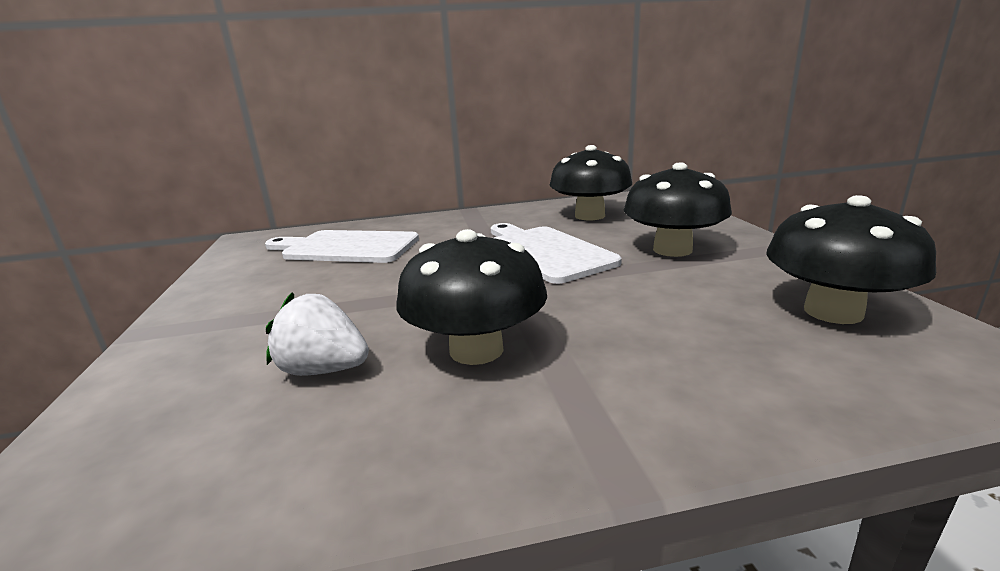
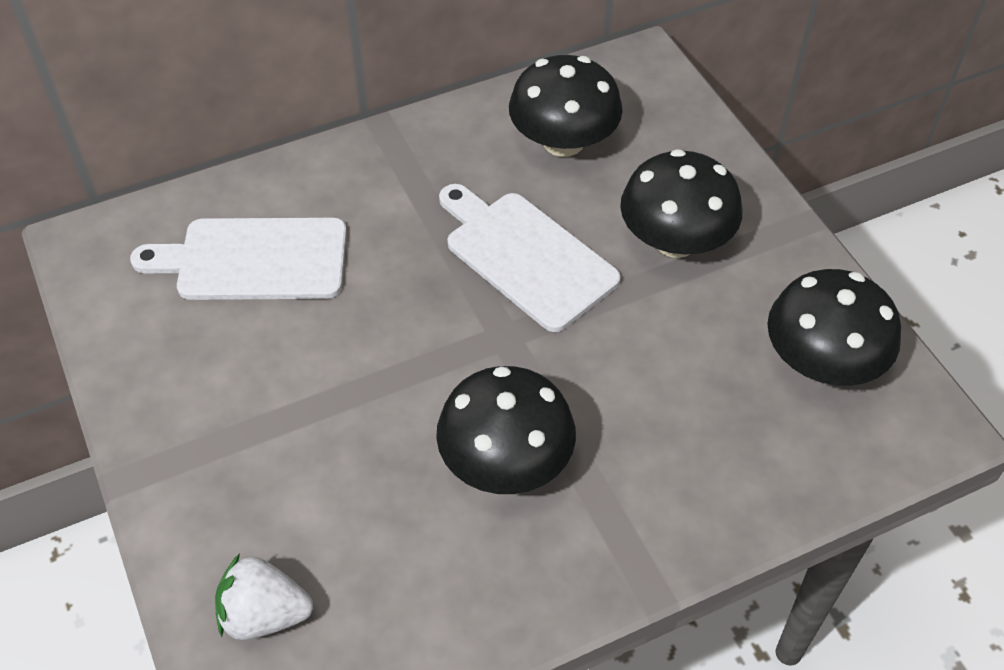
camera: 15 degrees left, 30 degrees up
white strawberry [266,292,369,376] -> white strawberry moved to [215,553,313,640]

